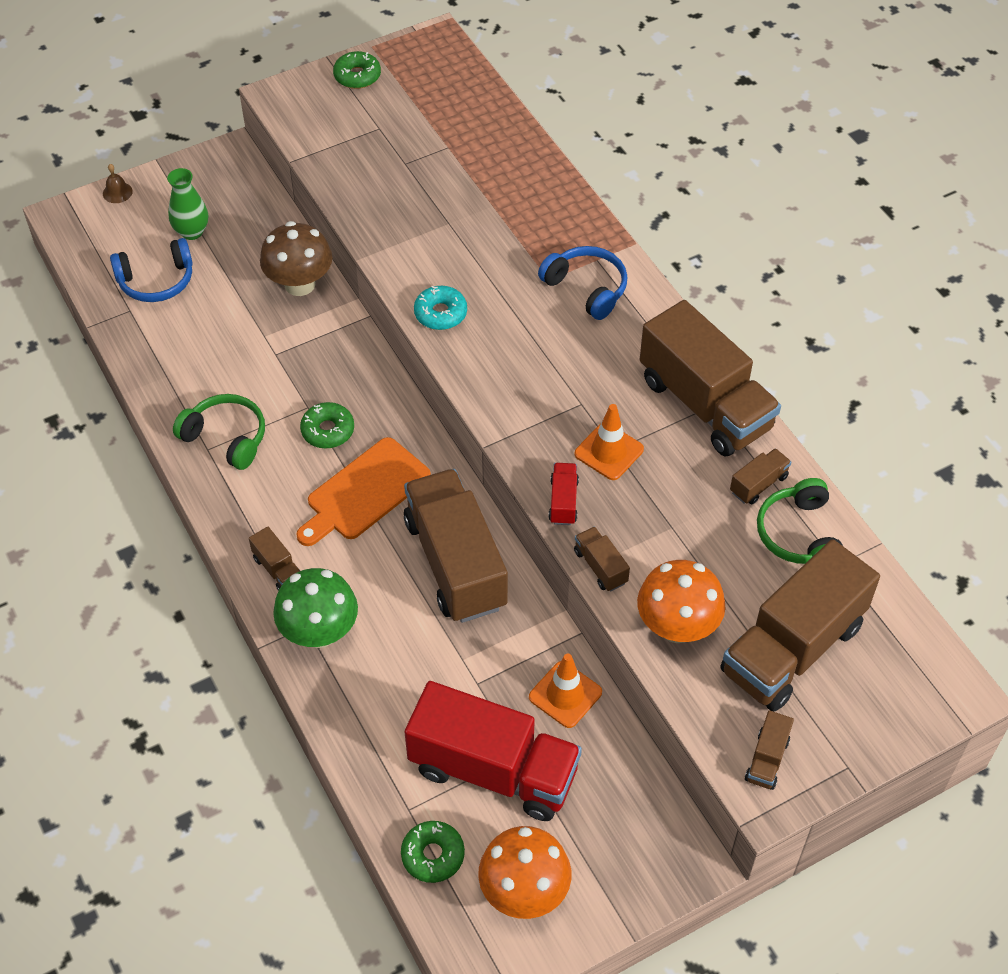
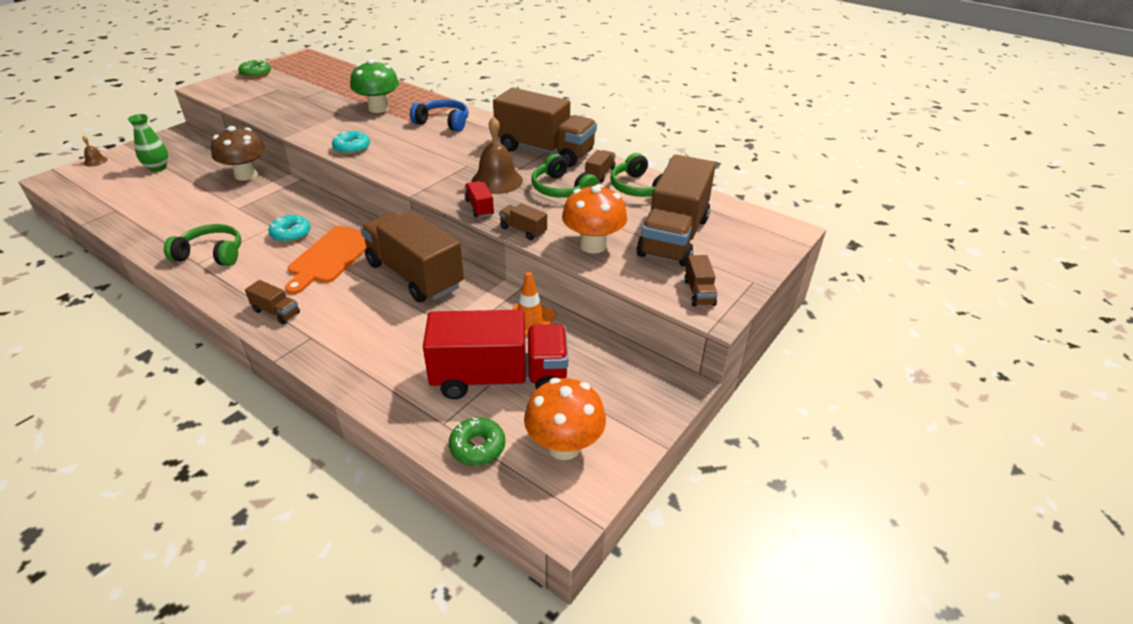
camera: 25 degrees left, 15 degrees down
blue headphones [110,238,193,302] -> none
green mushroom [273,568,358,648] -> green mushroom moved to [350,59,399,113]
green donut [300,402,354,449] -> turquoise donut [268,215,311,243]
orange traffic cone [574,404,644,480] -> brown bell [471,116,523,194]
none -> green headphones [532,154,599,198]

